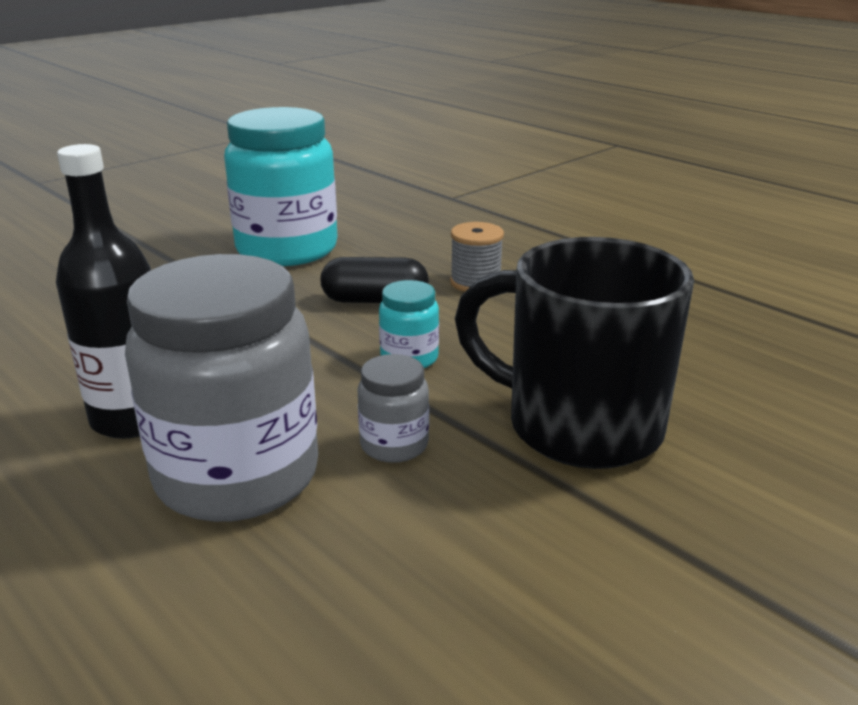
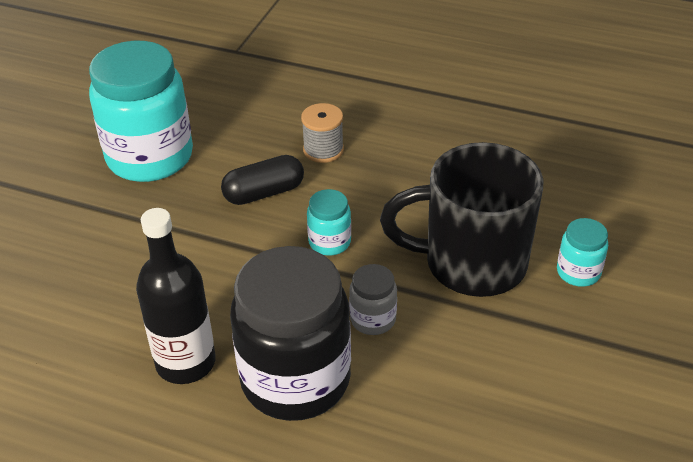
camera: 25 degrees left, 15 degrees up
grey jar [125,254,318,522] -> black jar [230,246,351,421]
none -> turquoise jar [557,218,608,287]

